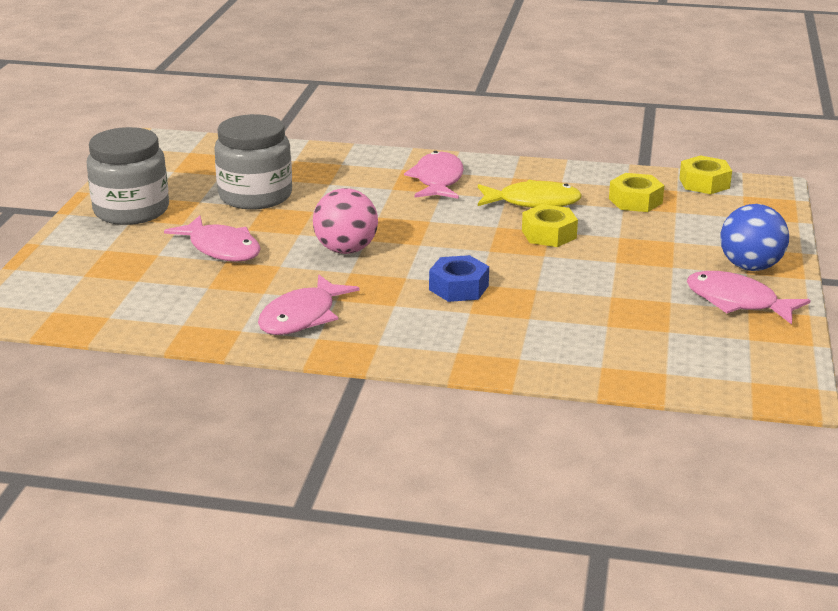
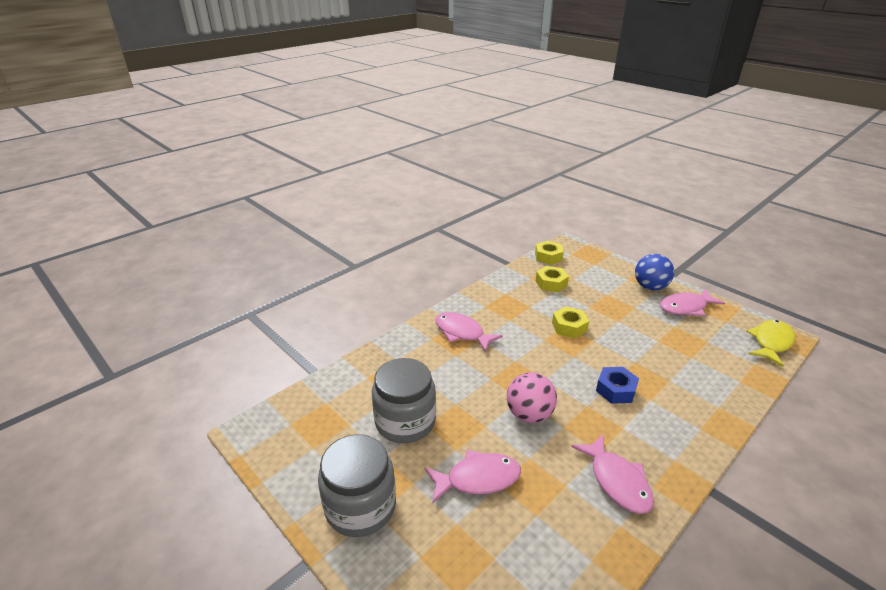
camera: 55 degrees left, 5 degrees up
yellow fish [478,180,582,208] -> yellow fish moved to [746,320,795,367]

